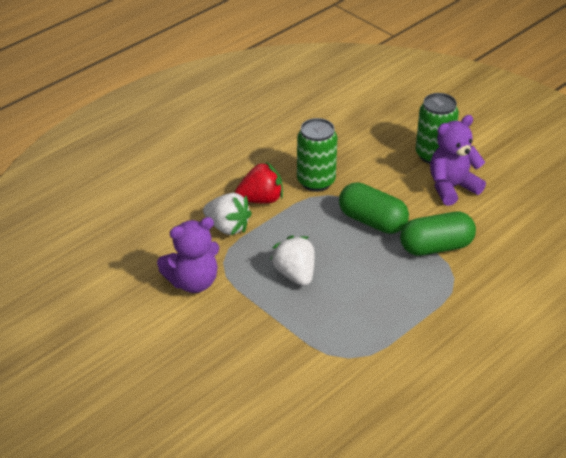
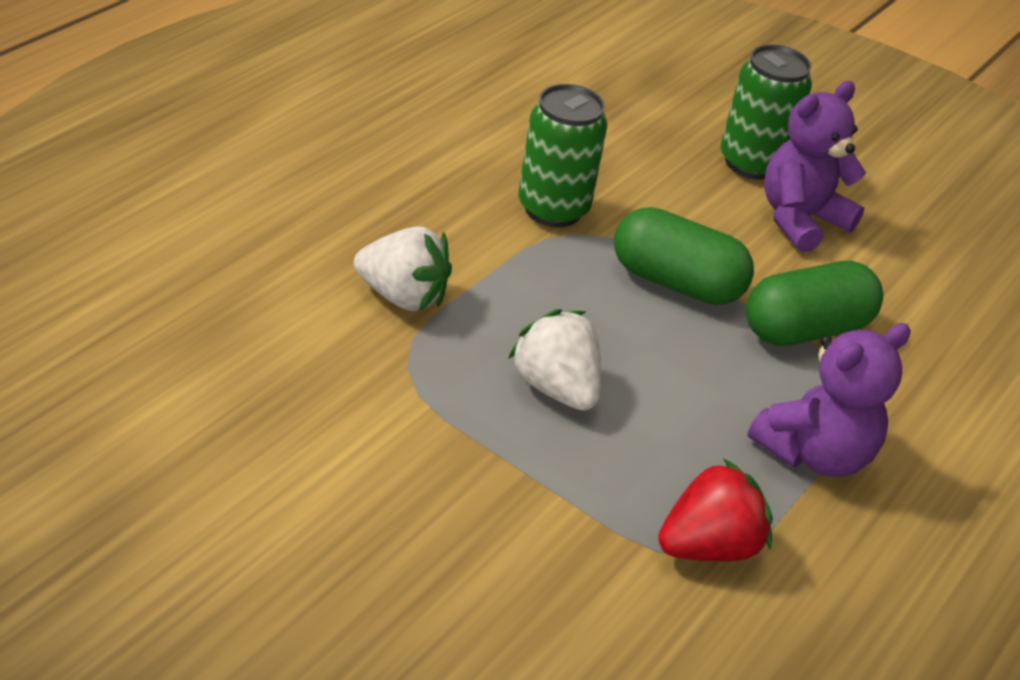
camera: 15 degrees left, 0 degrees up
purple teddy bear [157,217,219,293] -> purple teddy bear moved to [748,323,911,477]
red strawberry [235,162,283,204] -> red strawberry moved to [658,458,773,561]

